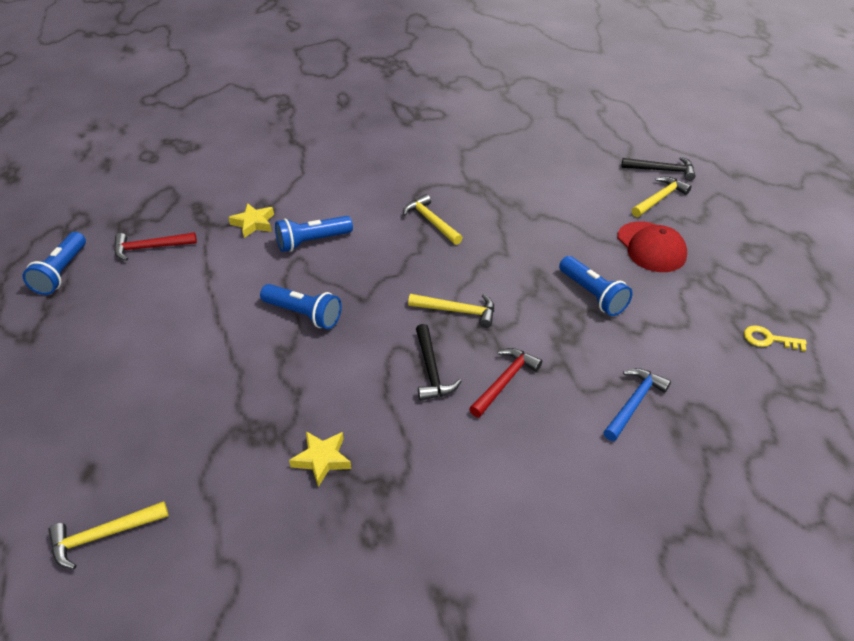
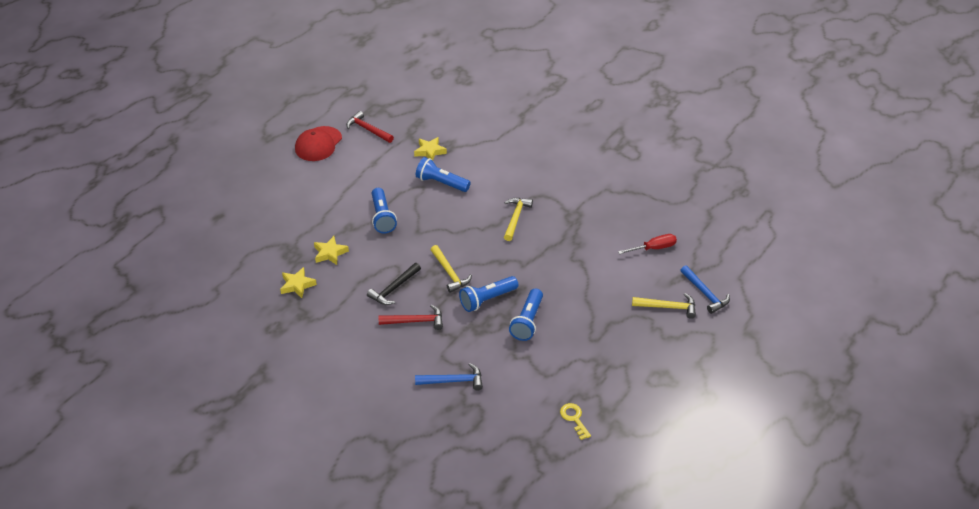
camera: 50 degrees right, 0 degrees up
blue flashlight [23,232,86,295] -> blue flashlight moved to [459,276,518,312]
yellow hammer [48,501,169,569] -> none
red cap [617,221,687,272] -> red cap moved to [295,126,342,161]
black hammer [621,157,696,181] -> blue hammer [680,265,730,314]
none -> yellow star [314,236,349,265]
none -> red screwdriver [618,234,677,254]

